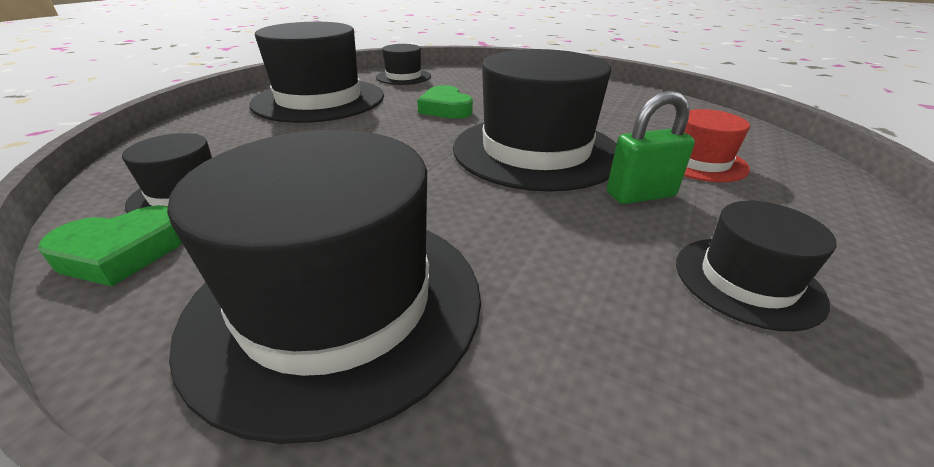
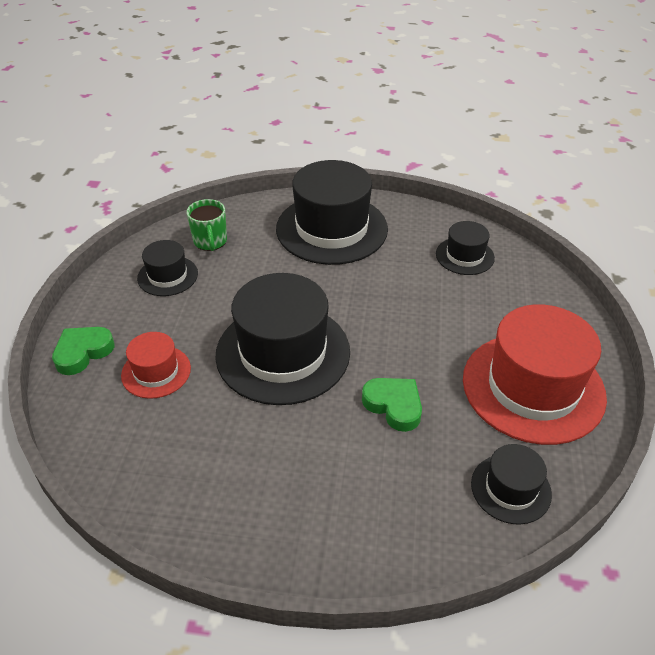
camera: 160 degrees right, 10 degrees up
green heart [38,205,182,286] -> green heart moved to [52,327,114,375]
black hat [249,22,384,123] -> red hat [463,304,607,445]
green padlock [607,91,695,204] -> none
none -> green mug [187,199,227,251]

